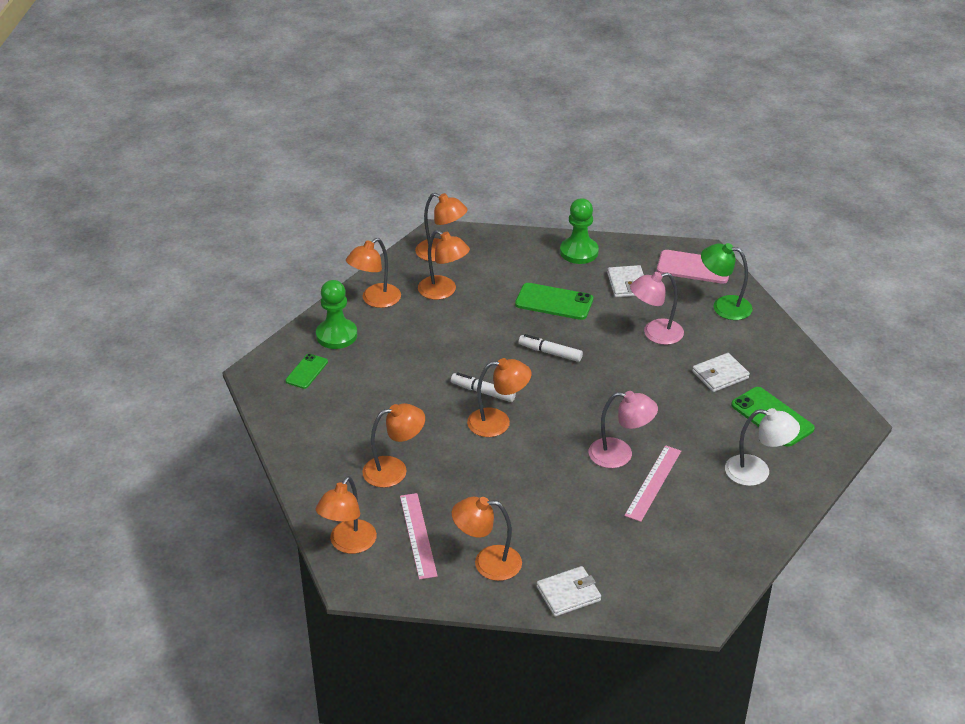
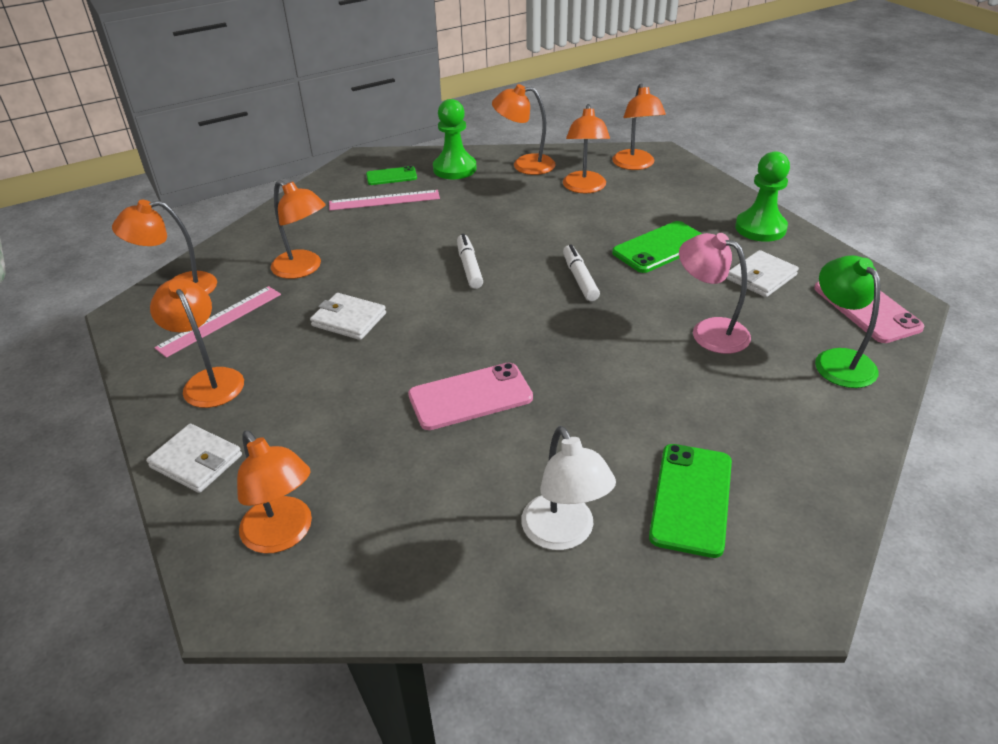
camera: 55 degrees right, 0 degrees up
orange lamp [467,358,532,437] -> orange lamp moved to [237,430,312,553]
green phone [515,283,593,320] -> green phone turned 75 degrees clockwise [612,221,702,273]
pink lamp [589,391,658,468] -> pink phone [408,362,533,430]
pink ruler [624,445,681,522] -> pink ruler moved to [329,190,440,211]
white wallet [692,353,750,392] -> white wallet moved to [310,293,386,340]

